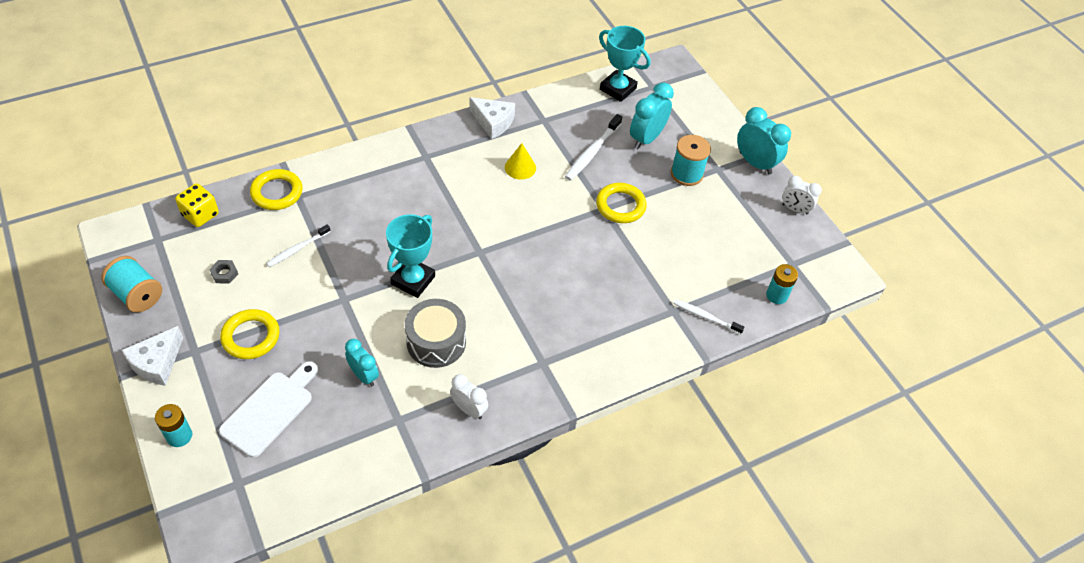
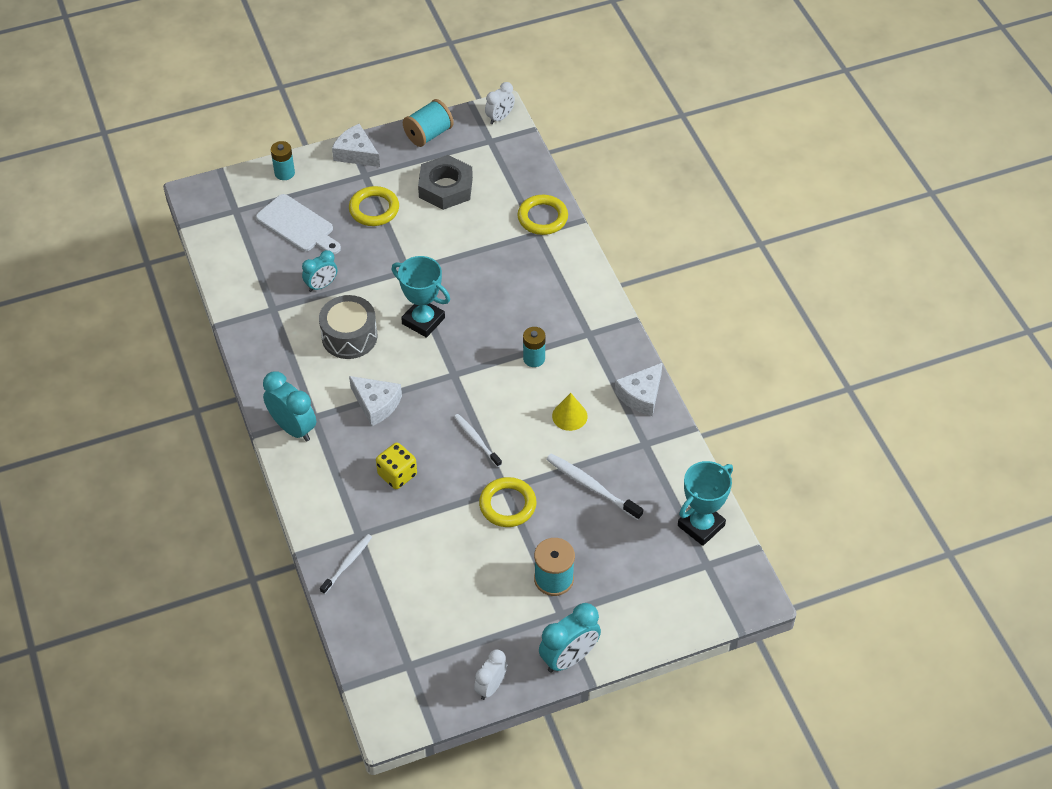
camera: 100 degrees right, 0 degrees up
yellow dice [175,183,219,227] -> yellow dice moved to [376,443,417,489]
grey nut [209,260,238,283] -> grey nut [418,155,473,210], size x2.41
white toothbrush [266,224,331,267] -> white toothbrush moved to [454,414,502,467]
white clock [450,374,488,419] -> white clock moved to [485,82,515,124]
turquoise clock [630,82,674,149] -> turquoise clock moved to [263,371,316,442]
turquoise battery [766,264,798,304] -> turquoise battery moved to [523,327,545,367]
none -> white cheese [349,376,402,427]

